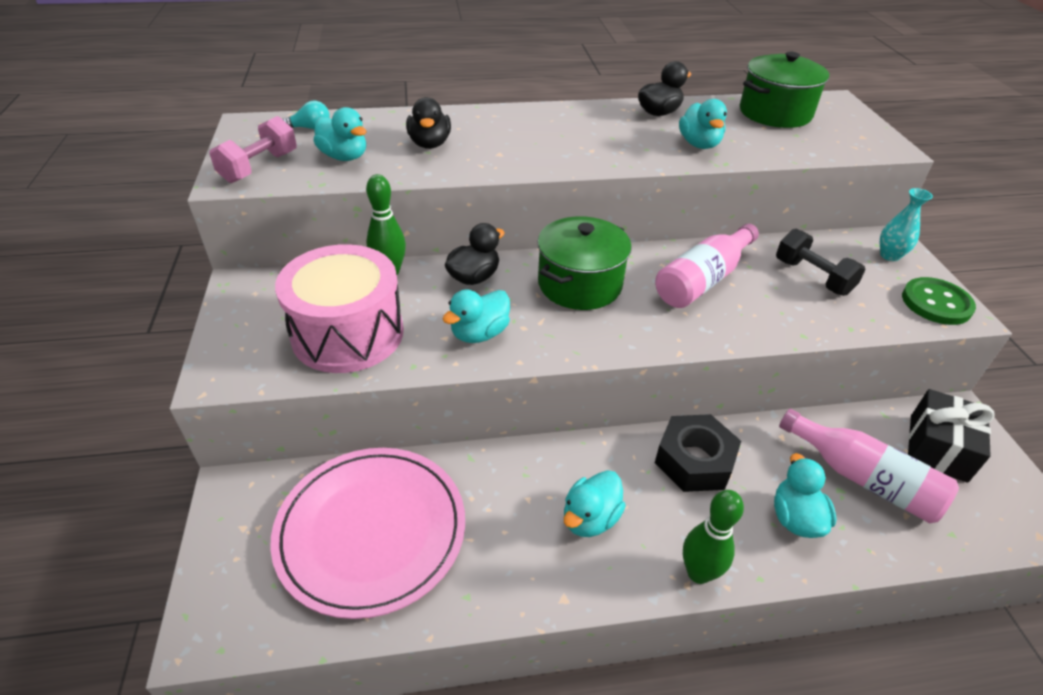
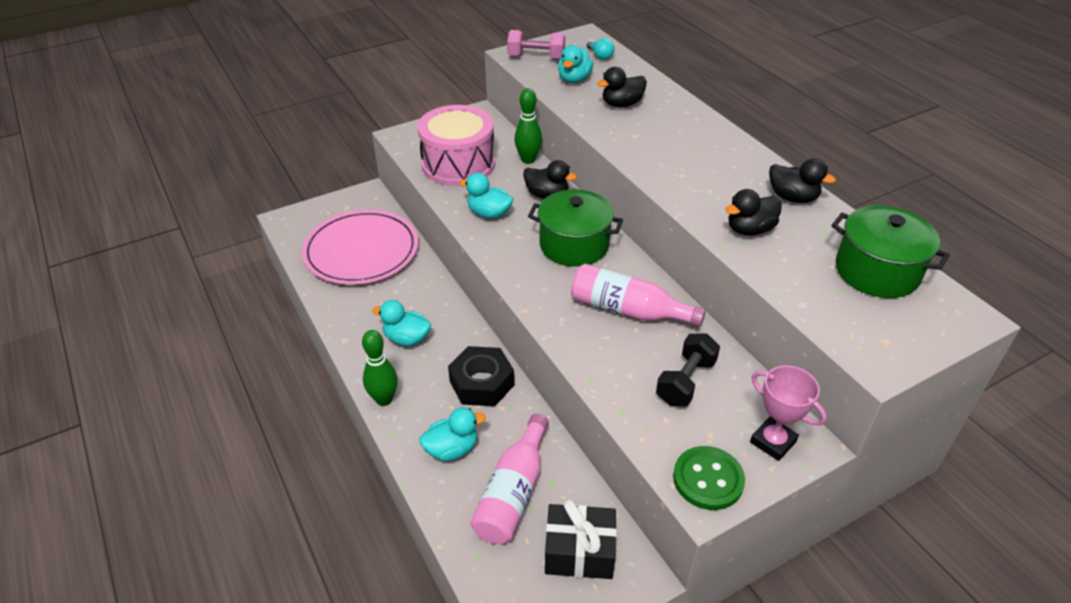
camera: 70 degrees right, 0 degrees up
turquoise duck [679,99,727,149] -> black duck [725,189,782,236]
turquoise vase [880,188,933,261] -> pink trophy [750,366,827,461]

